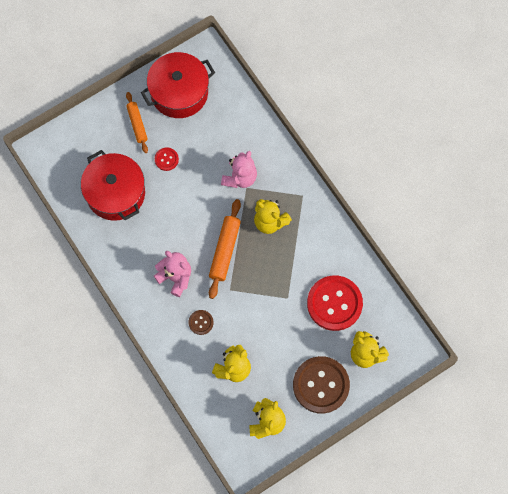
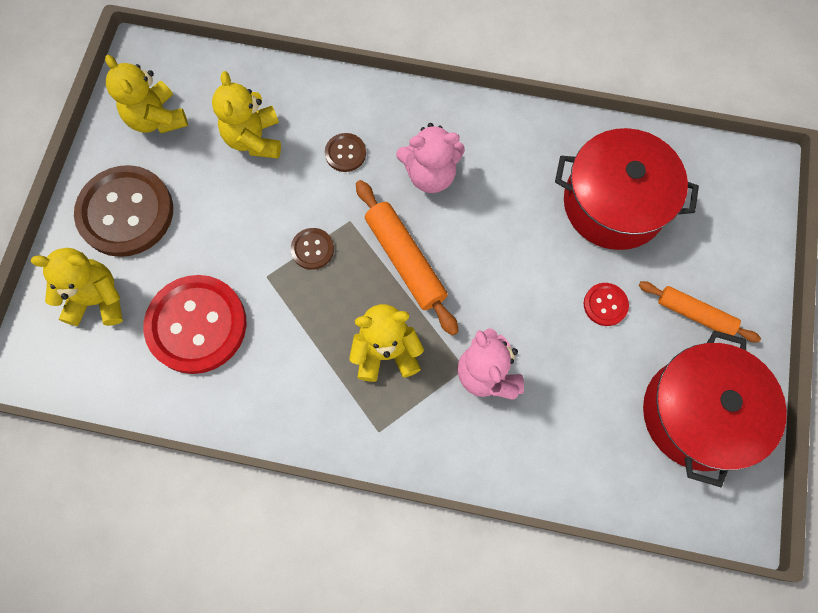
camera: 135 degrees right, 0 degrees up
none -> brown button [291,228,334,270]

